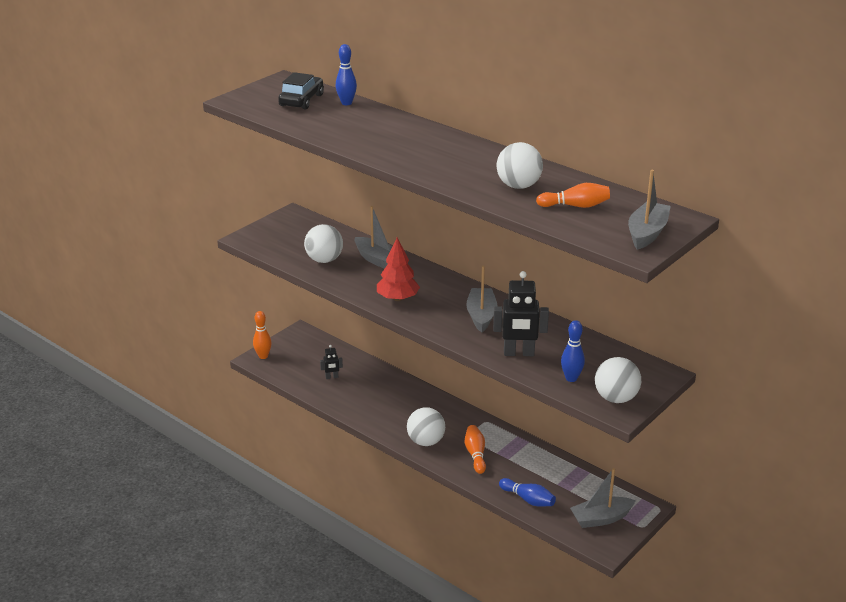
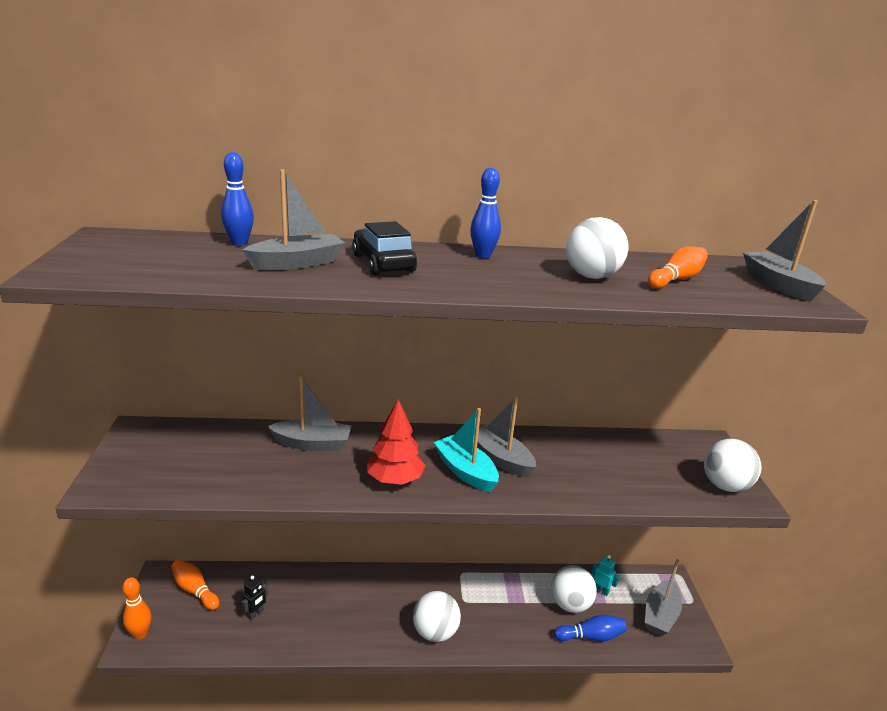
camera: 45 degrees left, 5 degrees down
black car [278,72,324,110] -> black car moved to [352,221,417,275]
white ball [304,224,343,263] -> white ball moved to [551,565,597,613]
orange bowling pin [465,425,486,474] -> orange bowling pin moved to [171,559,220,610]
black robot [493,271,549,356] -> none
blue bowling pin [561,320,585,382] -> blue bowling pin moved to [470,167,501,259]
none -> grey boat [243,170,345,270]
none -> turquoise boat [433,408,499,492]
none -> turquoise robot [591,555,619,596]

